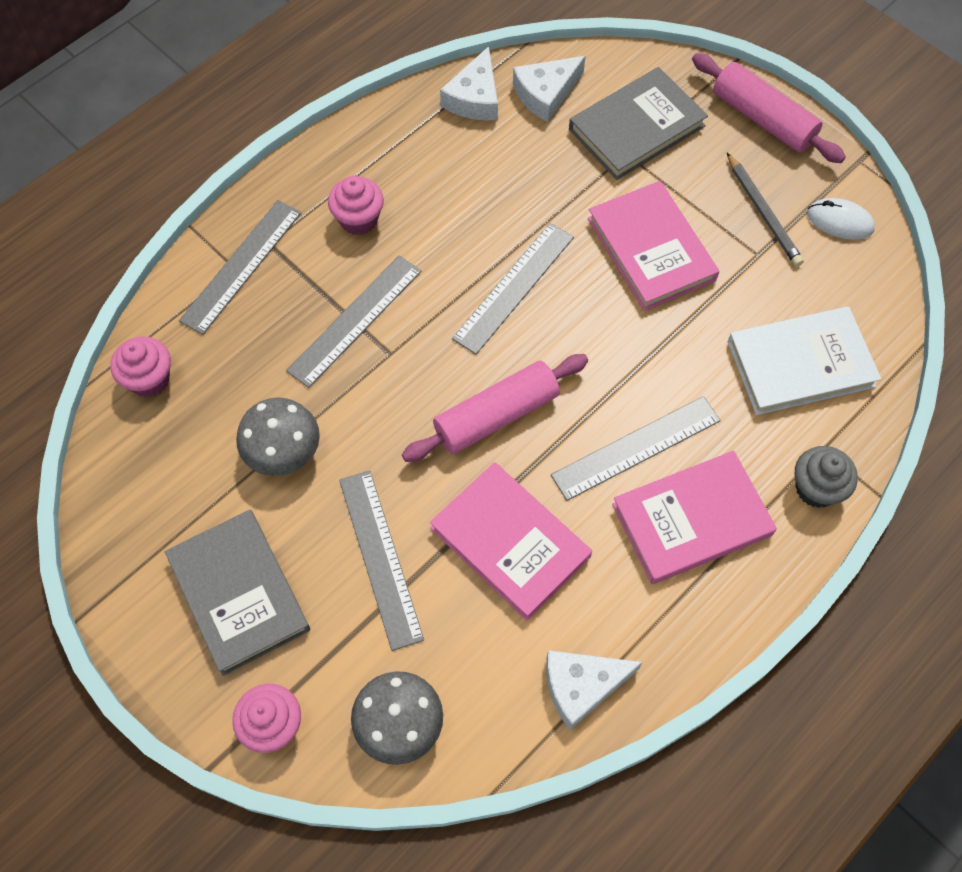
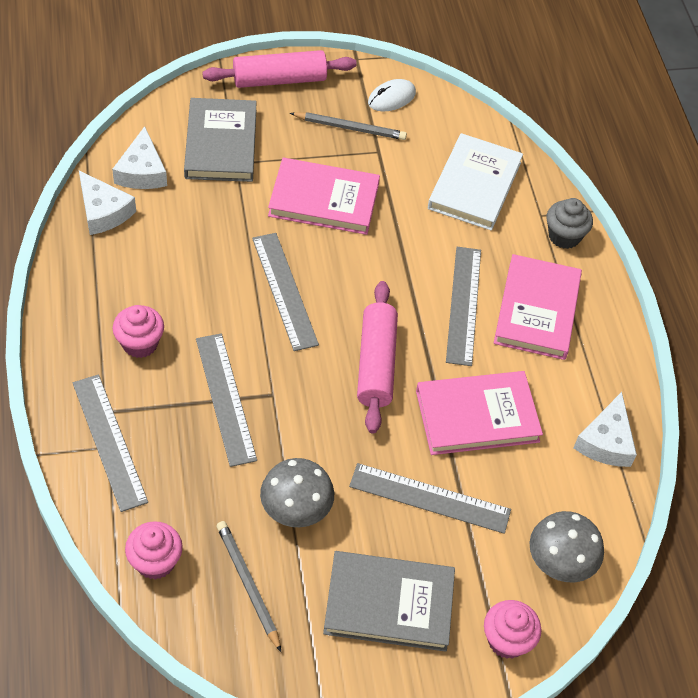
camera: 60 degrees left, 10 degrees down
none -> grey pencil [217,521,281,652]

